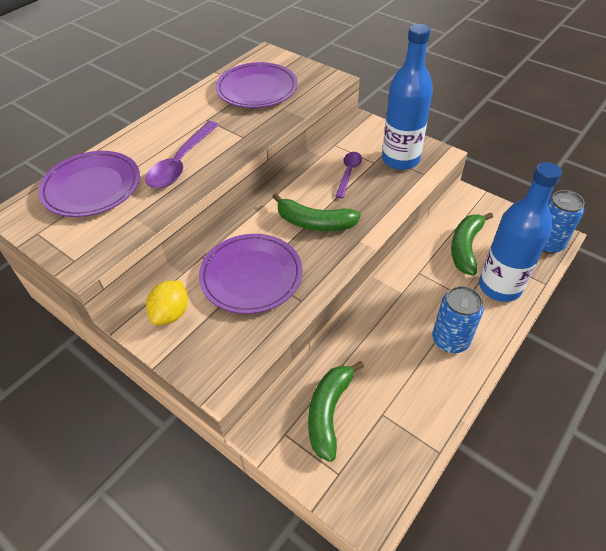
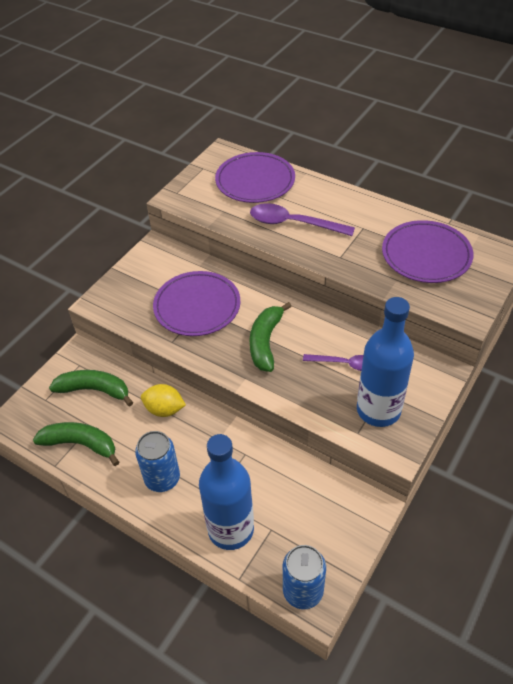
camera: 85 degrees right, 0 degrees up
yellow lemon [146,281,188,325] -> yellow lemon moved to [141,384,186,417]
green banana [451,212,493,276] -> green banana moved to [33,422,119,466]

